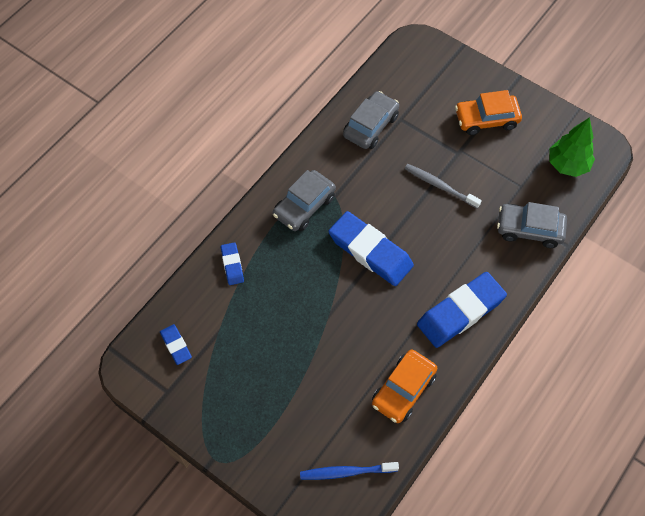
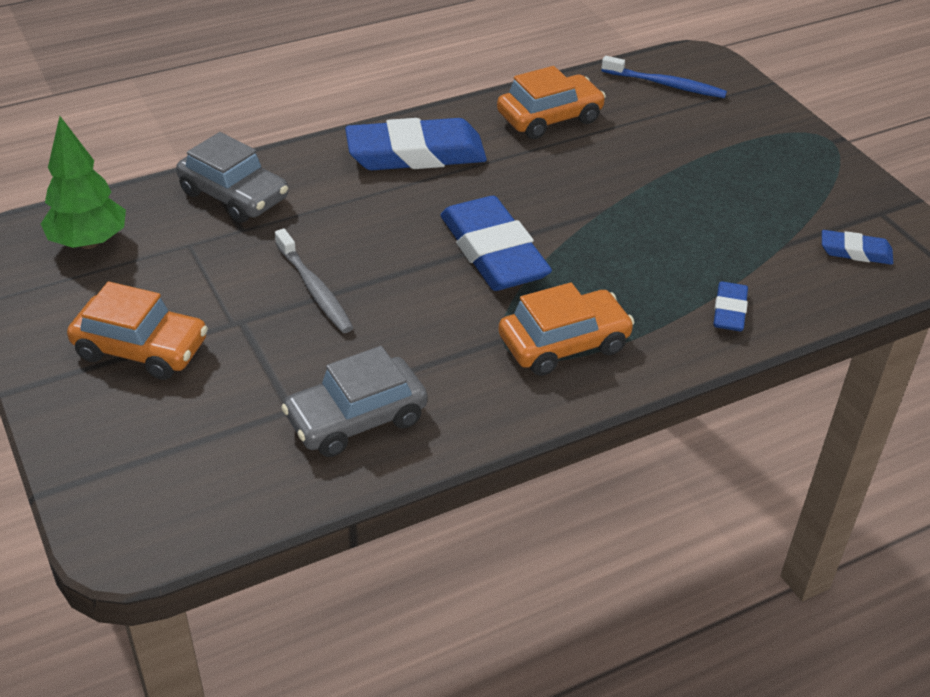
camera: 155 degrees left, 20 degrees down
blue eraser [160,324,192,365] -> blue eraser turned 75 degrees counterclockwise [822,230,893,265]
grey car [273,170,336,231] -> orange car [498,282,634,376]

